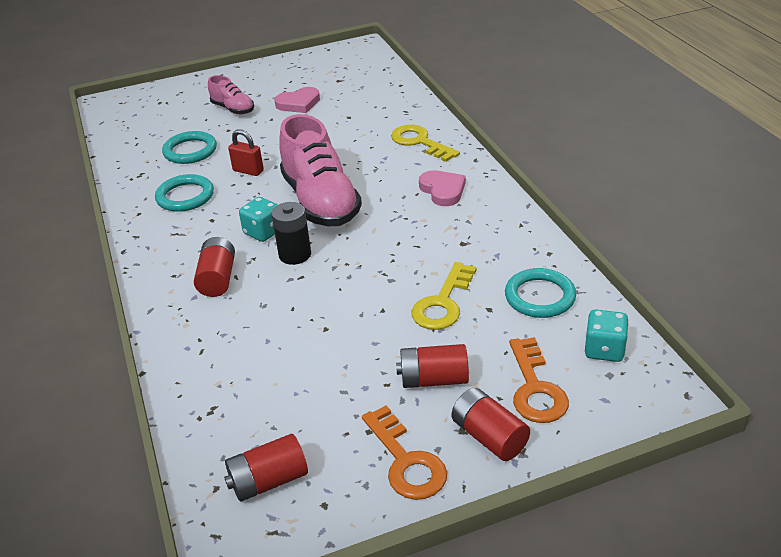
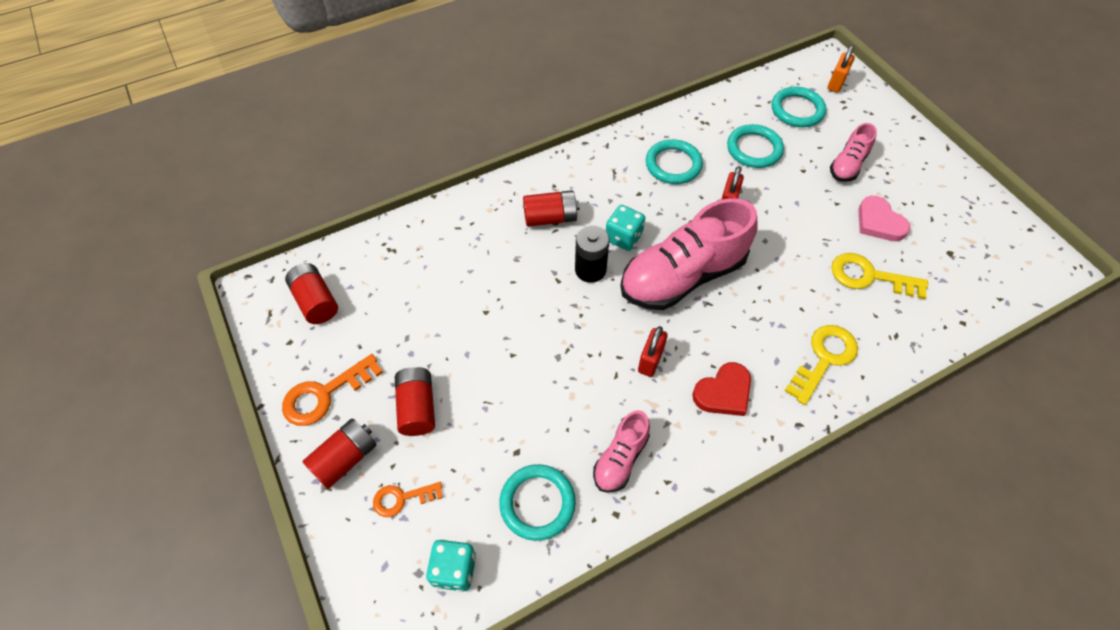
camera: 80 degrees right, 20 degrees up
yellow key [412,262,476,330] -> yellow key moved to [831,253,928,299]
pink heart [419,170,466,206] -> red heart [692,362,751,416]
orange key [509,337,569,423] -> orange key [373,482,443,517], size x0.62
none -> pink shoe [593,410,650,493]
none -> red padlock [638,326,668,377]
none -> turquoise ring [772,87,826,127]
none -> orange padlock [827,45,855,93]

